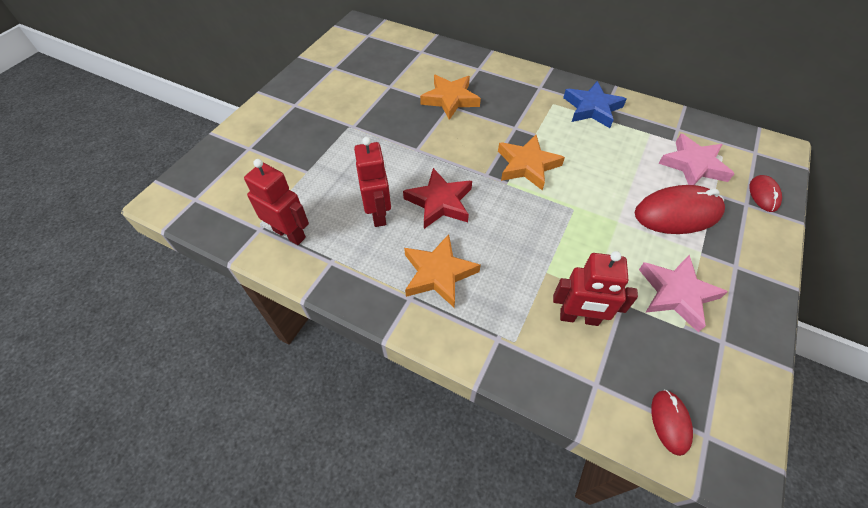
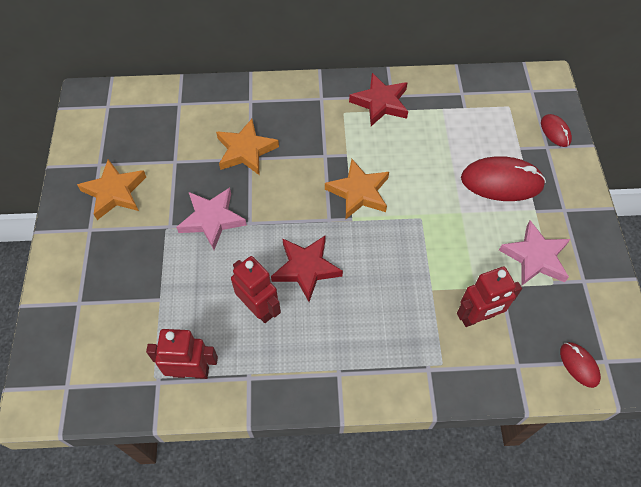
camera: 30 degrees left, 5 degrees up
orange star [404,234,481,307] -> orange star moved to [77,159,146,220]
blue star [563,81,626,128] -> red star [349,73,408,126]
red mouse [634,185,725,234] -> red mouse turned 45 degrees clockwise [461,156,546,201]
pink star [658,134,734,185] -> pink star moved to [176,188,247,250]

